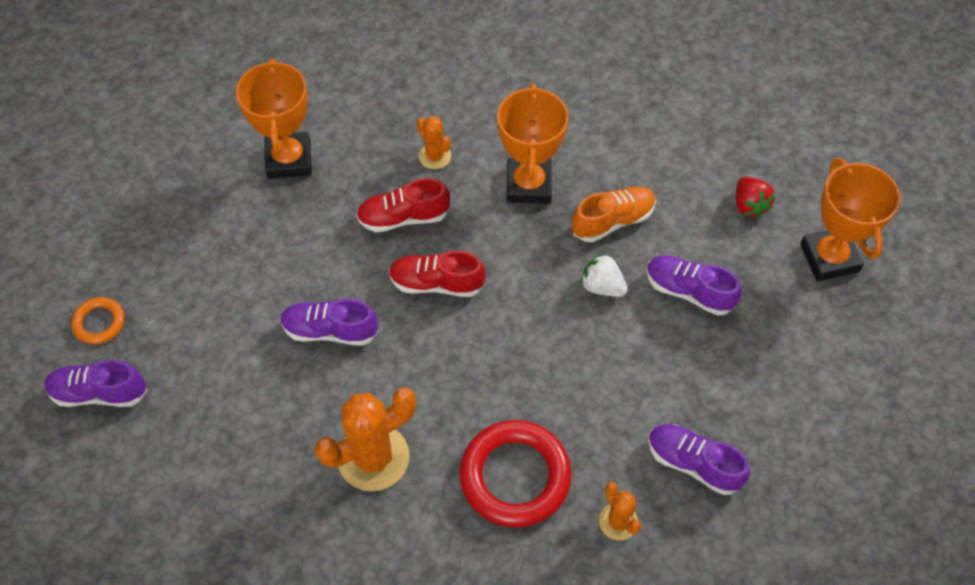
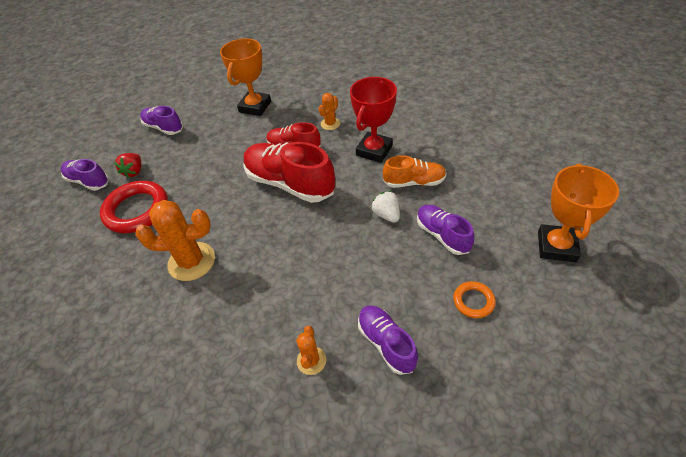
camera: 30 degrees right, 10 degrees down
orange ring [71,297,124,344] -> orange ring moved to [453,281,496,318]
purple shoe [280,299,378,346] -> purple shoe moved to [140,106,183,135]
red shoe [389,251,486,297] -> red shoe [244,142,335,203], size x1.74
orange cactus [416,116,451,169] -> orange cactus turned 45 degrees clockwise [319,93,340,130]
red ring [459,420,572,528] -> red ring moved to [100,181,168,233]
orange trophy [497,84,569,204] -> red trophy [350,77,397,163]
red strawberry [736,177,775,218] -> red strawberry moved to [114,153,141,178]

